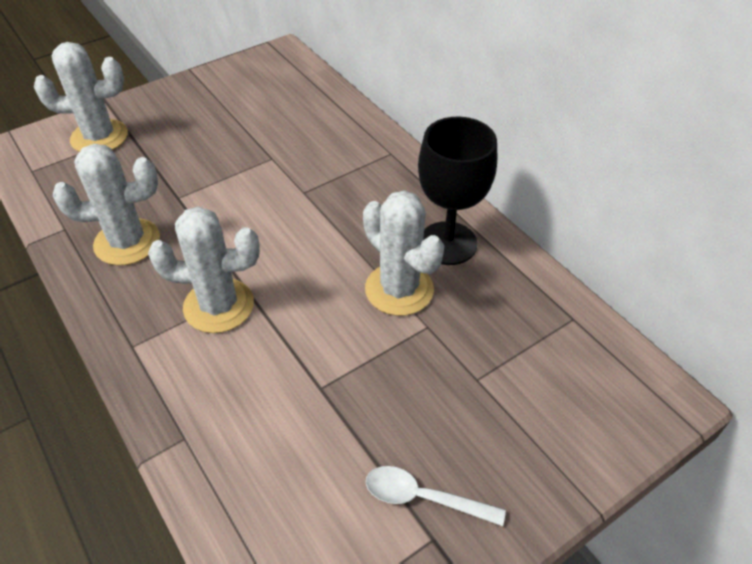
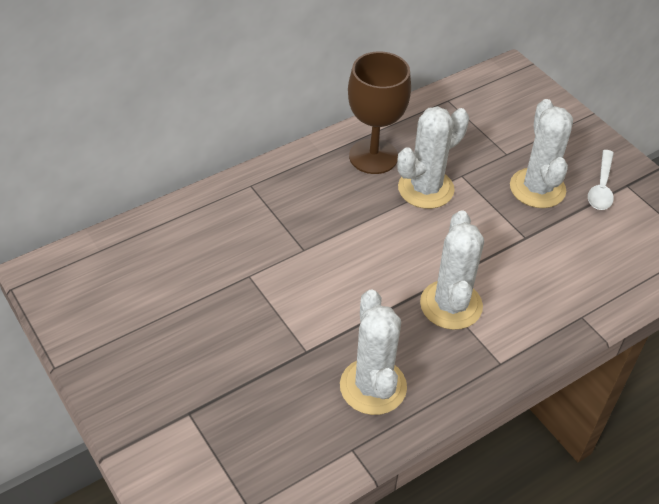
camera: 90 degrees left, 0 degrees up
white cactus [34,42,128,152] -> white cactus moved to [510,99,573,208]
black goblet [418,117,497,265] -> brown goblet [348,52,411,174]

